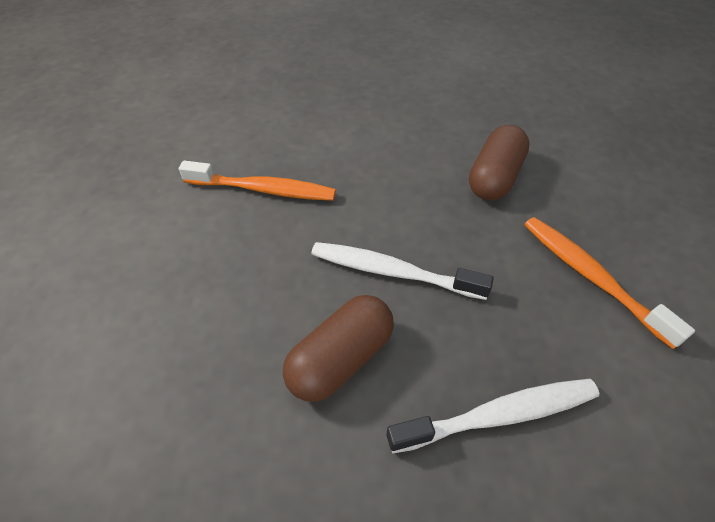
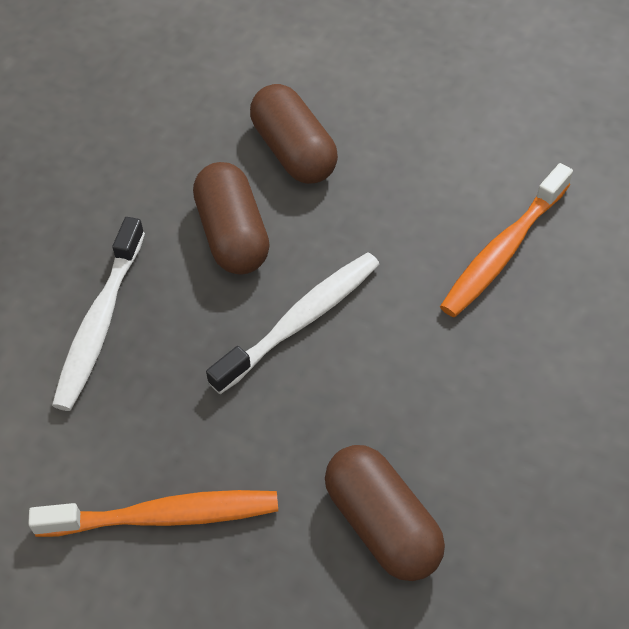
camera: 120 degrees right, 5 degrees up
none -> brown capsule [250,84,338,184]

